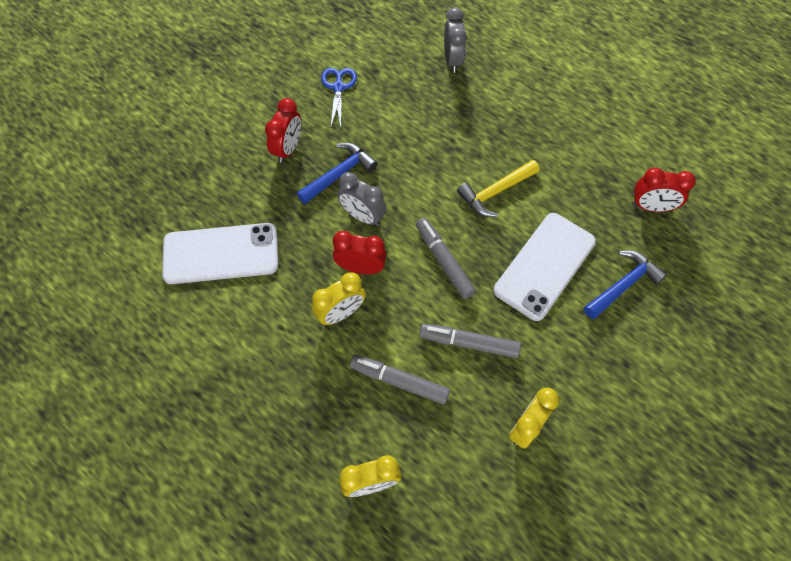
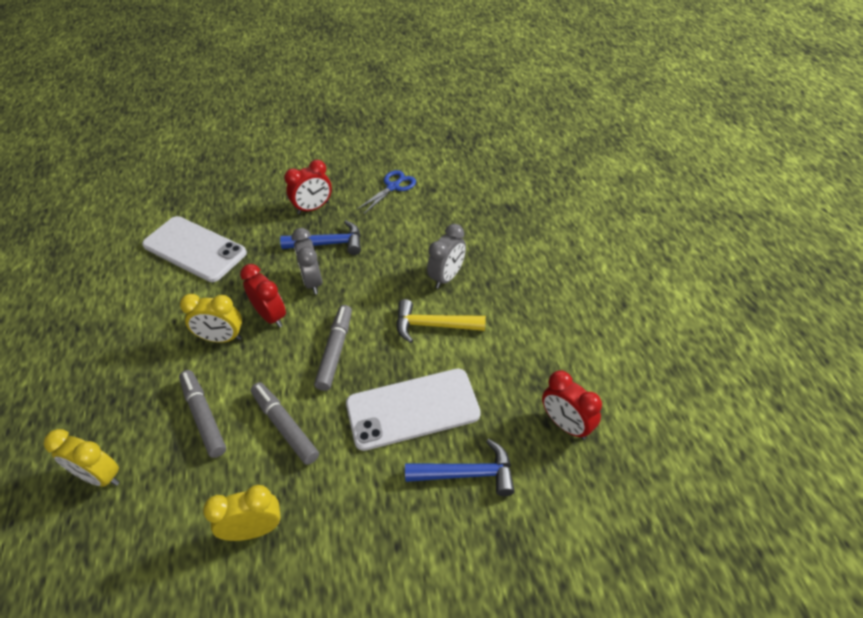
camera: 40 degrees right, 15 degrees down
grey clock [444,8,467,73] -> grey clock moved to [427,224,466,289]

